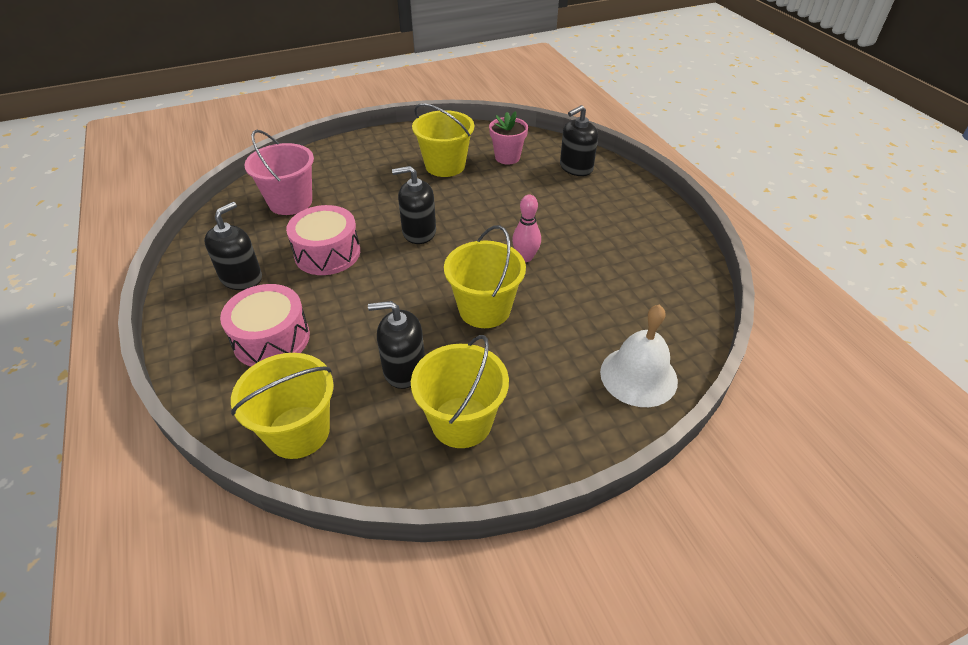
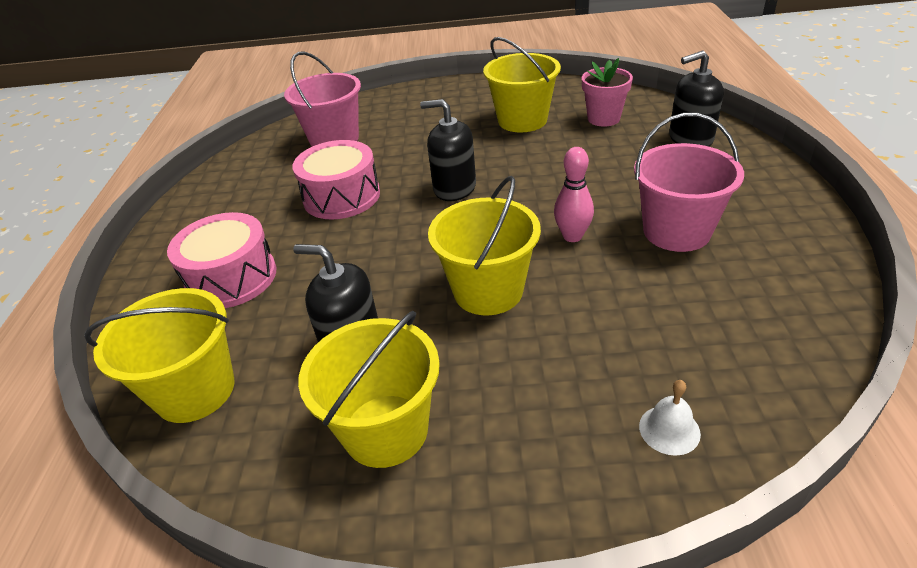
camera: 25 degrees right, 5 degrees down
black soap dispenser [204,202,262,290] -> none
white bell [600,304,678,407] -> white bell [639,380,701,456], size x0.49
none -> pink bucket [634,113,744,252]

